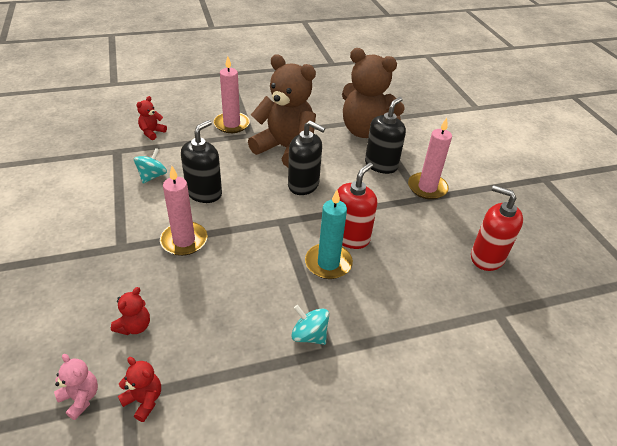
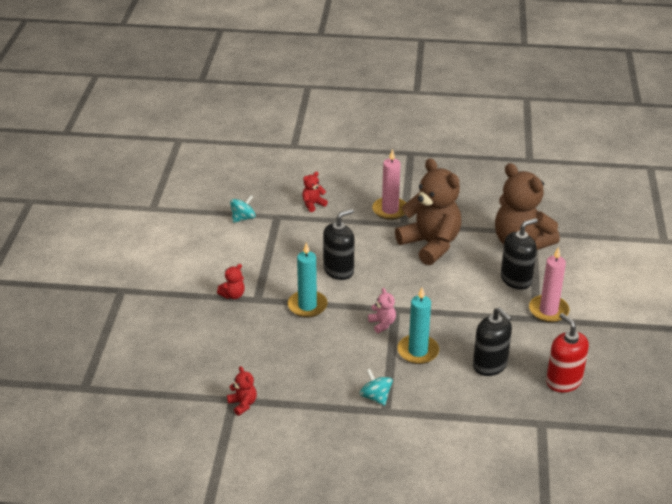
camera: 25 degrees right, 5 degrees down
pink teddy bear [54,354,98,420] -> pink teddy bear moved to [368,288,396,333]
red teddy bear [111,287,150,335] -> red teddy bear moved to [217,264,245,299]
turquoise spinning top [134,148,167,184] -> turquoise spinning top moved to [230,195,256,223]
pink candle [160,166,207,256] -> turquoise candle [288,242,328,318]
black soap dispenser [288,121,325,195] -> black soap dispenser moved to [473,307,512,376]
red soap dispenser [338,163,377,249] -> none

